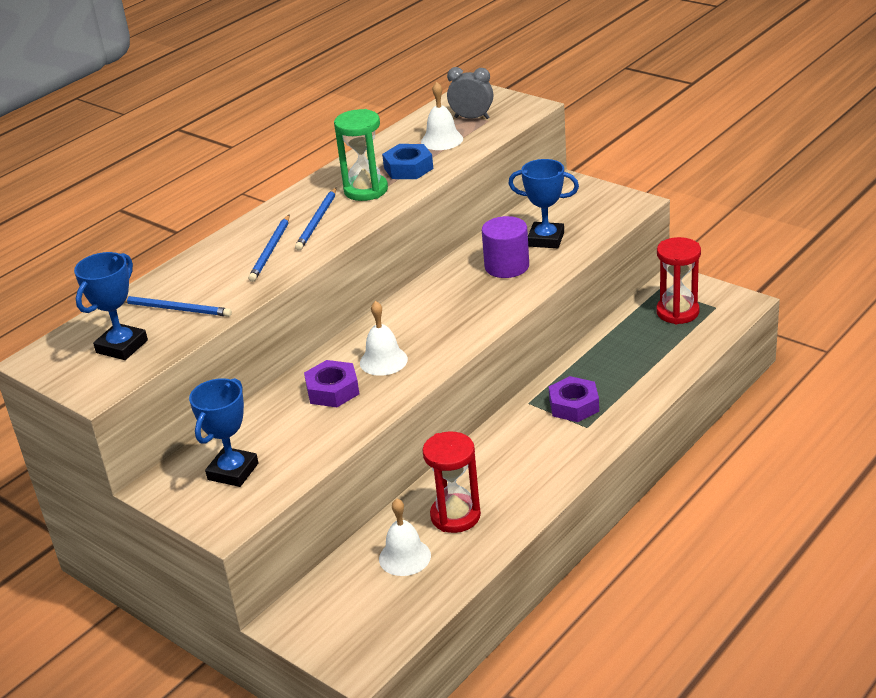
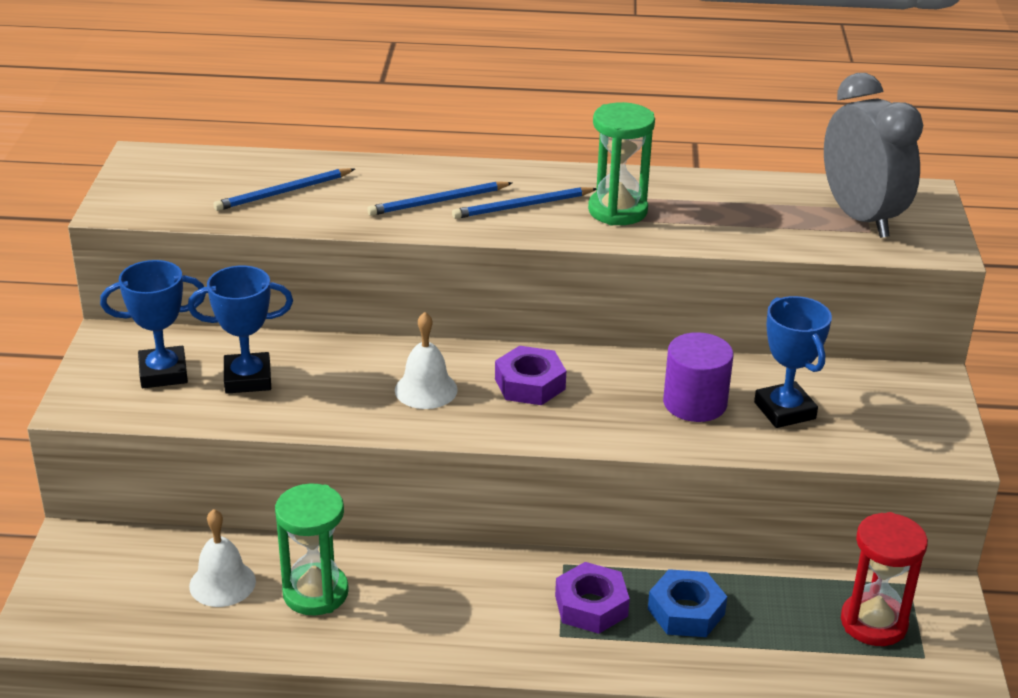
camera: 50 degrees right, 0 degrees up
blue trophy [74,252,148,360] -> blue trophy moved to [188,266,293,394]
blue pencil [125,296,232,317] -> blue pencil turned 75 degrees clockwise [213,168,355,211]
purple nut [304,360,359,407] -> purple nut moved to [495,346,566,405]
blue nut [382,144,433,179] -> blue nut moved to [648,569,727,637]
white bell [421,82,463,150] -> none
red hourglass [423,431,481,533] -> green hourglass [275,483,349,616]
grey clock [447,67,493,119] -> grey clock [824,73,923,238], size x1.80

